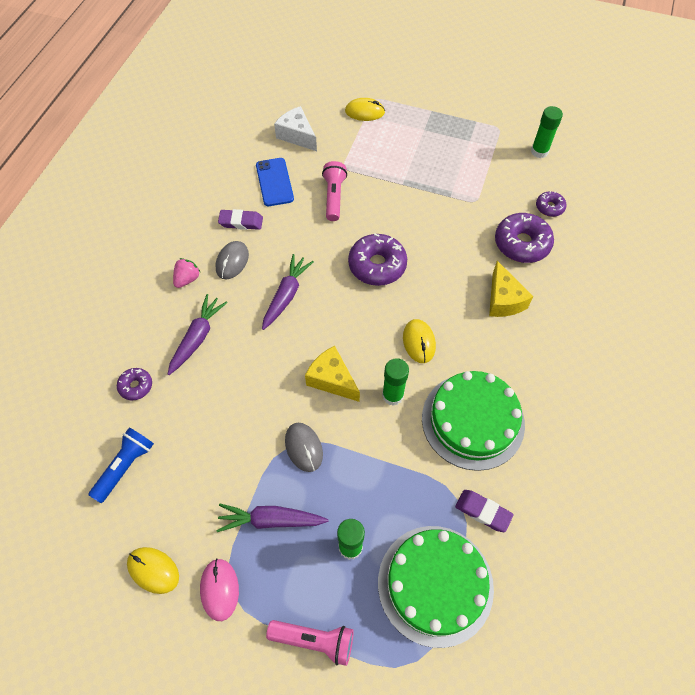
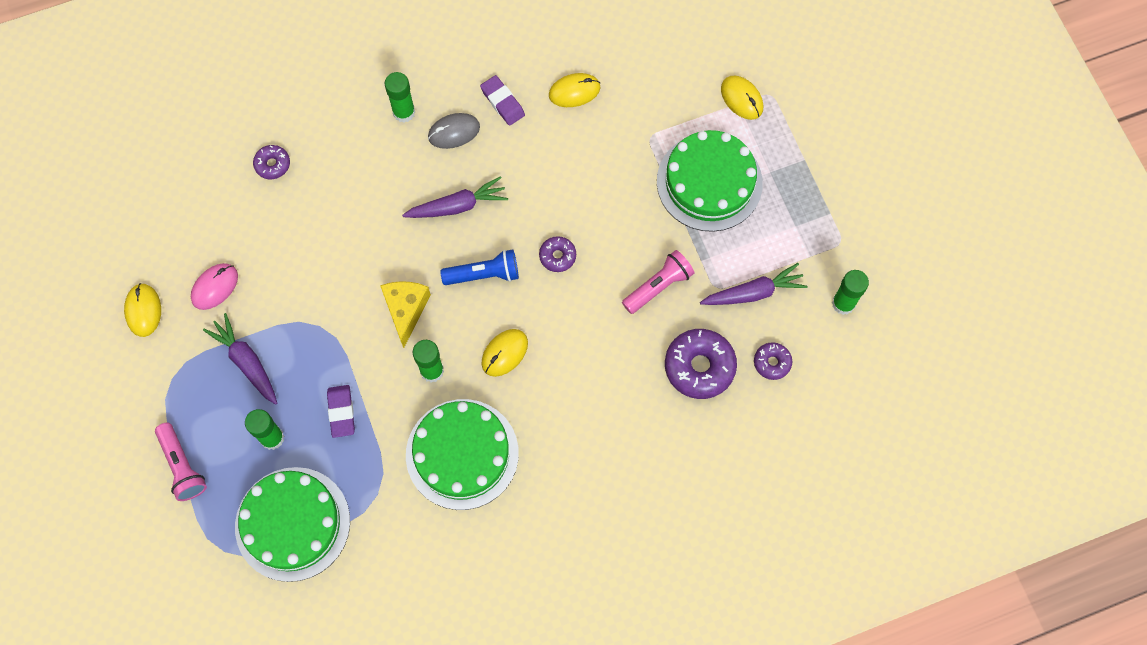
camera: 50 degrees right, 10 degrees up
blue flashlight [88,427,154,503] -> blue flashlight moved to [440,249,519,285]
purple carrot [168,294,228,375] -> purple carrot moved to [700,263,807,305]
pink strawberry [173,258,200,288] -> green glue stick [385,72,415,123]
pink mouse [200,558,239,621] -> pink mouse moved to [191,263,238,310]
blue phone [256,158,294,206] -> yellow mouse [549,73,600,107]
white cheese [274,106,317,151] -> none
grey mouse [285,423,323,472] -> none
pink flashlight [322,161,347,221] -> pink flashlight moved to [622,250,694,314]
purple donut [348,234,407,286] -> purple donut [539,236,576,272], size x0.53
purple eraser [455,490,514,532] -> purple eraser moved to [327,385,355,438]
yellow cheese [489,261,533,317] -> none
none -> green cake [657,130,763,232]

